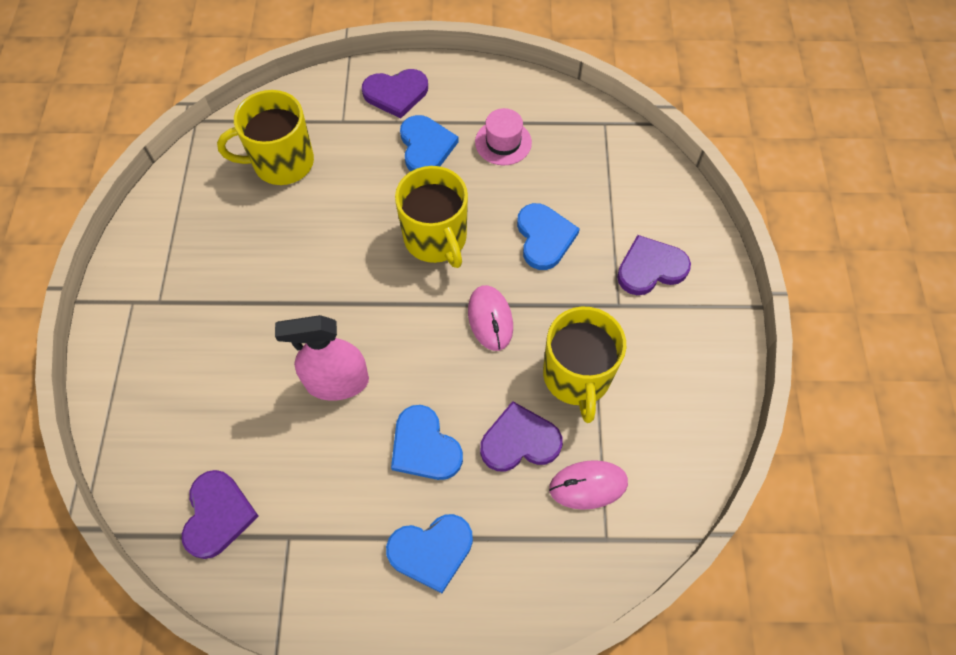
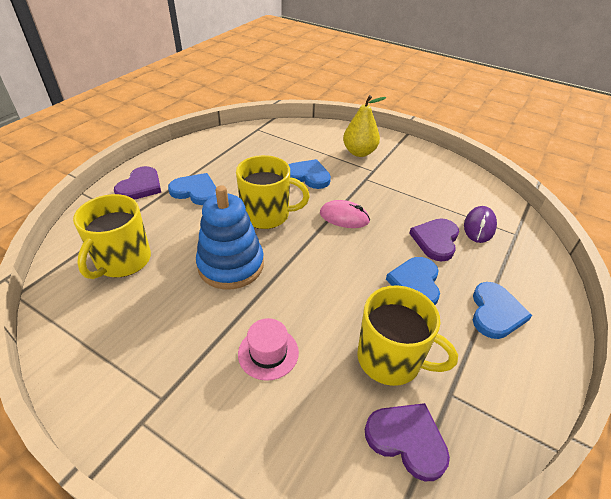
camera: 60 degrees left, 20 degrees down
pink spray bottle [275,315,369,401] -> none
blue heart [391,405,463,480] -> blue heart turned 105 degrees clockwise [386,257,440,305]
pink hat [475,108,532,165] -> pink hat moved to [238,318,299,381]
yellow mug [543,307,626,423] -> yellow mug moved to [357,285,458,386]
pink mouse [549,460,628,510] -> purple mouse [464,206,497,243]
purple heart [617,235,691,295] -> yellow pear [343,95,386,157]
none -> blue stacking toy [196,185,264,290]

